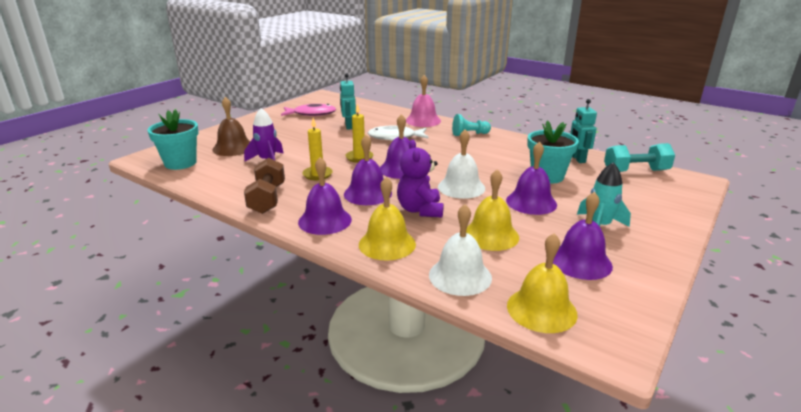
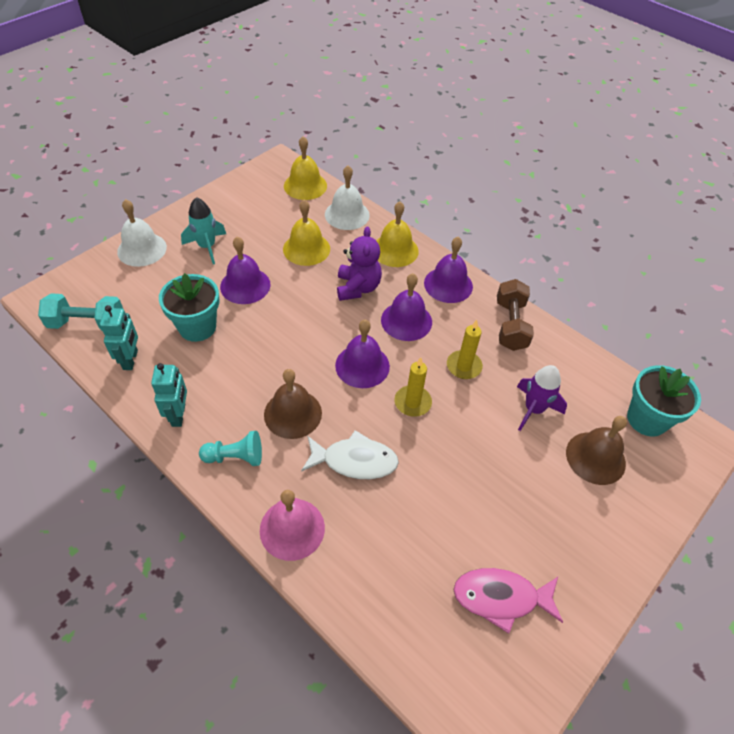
camera: 175 degrees left, 25 degrees up
turquoise robot [340,73,356,130] -> turquoise robot moved to [151,363,187,427]
white bell [438,129,485,199] -> white bell moved to [117,199,167,267]
purple bell [553,192,613,280] -> none
none -> brown bell [264,369,322,439]

